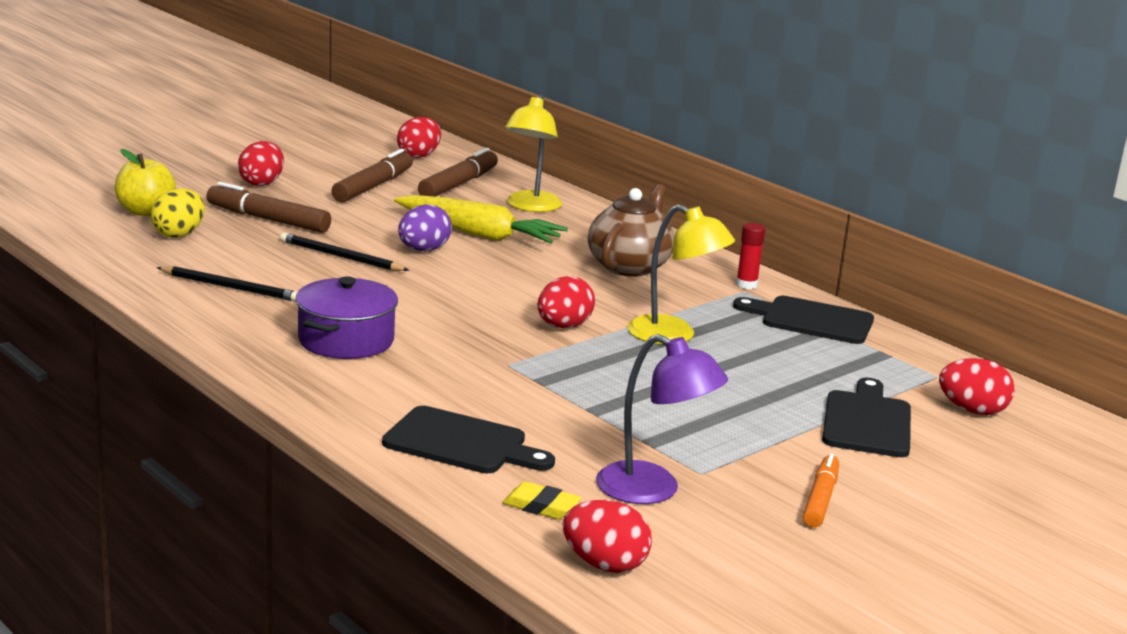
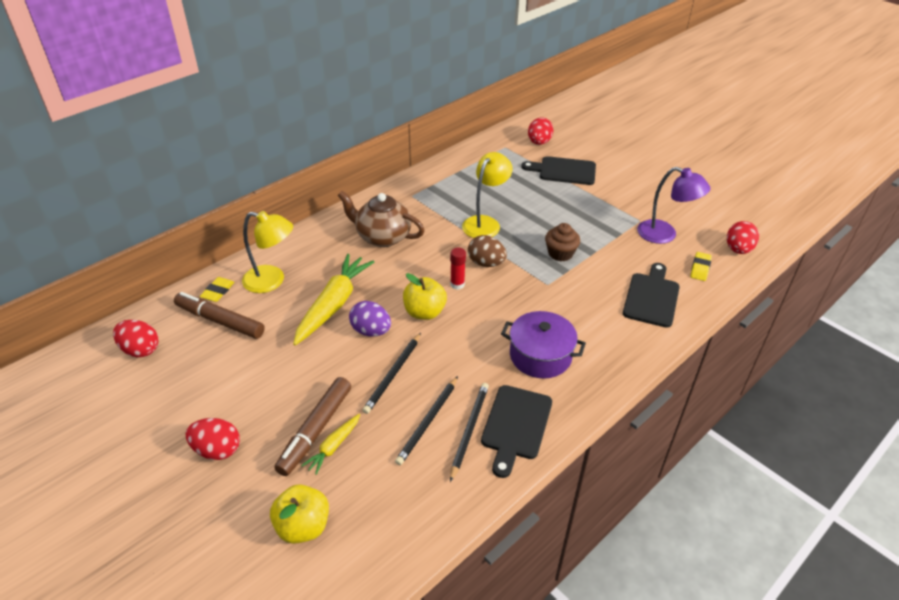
camera: 90 degrees left, 20 degrees up
yellow egg [150,188,205,238] -> none
brown marker [331,149,413,202] -> none
red egg [538,276,595,328] -> brown egg [468,235,507,267]
purple lamp [596,334,728,504] -> purple lamp turned 90 degrees clockwise [637,167,710,244]
black cutting board [733,296,874,344] -> black cutting board moved to [481,385,552,478]
red glue stick [736,223,765,289] -> red glue stick moved to [450,248,466,290]
orange marker [803,453,839,528] -> none
none -> yellow eraser [200,277,235,302]
none -> yellow carrot [301,414,360,475]
none -> black pencil [395,376,458,465]
none -> yellow apple [403,273,447,320]
none -> brown cupcake [545,223,580,261]

